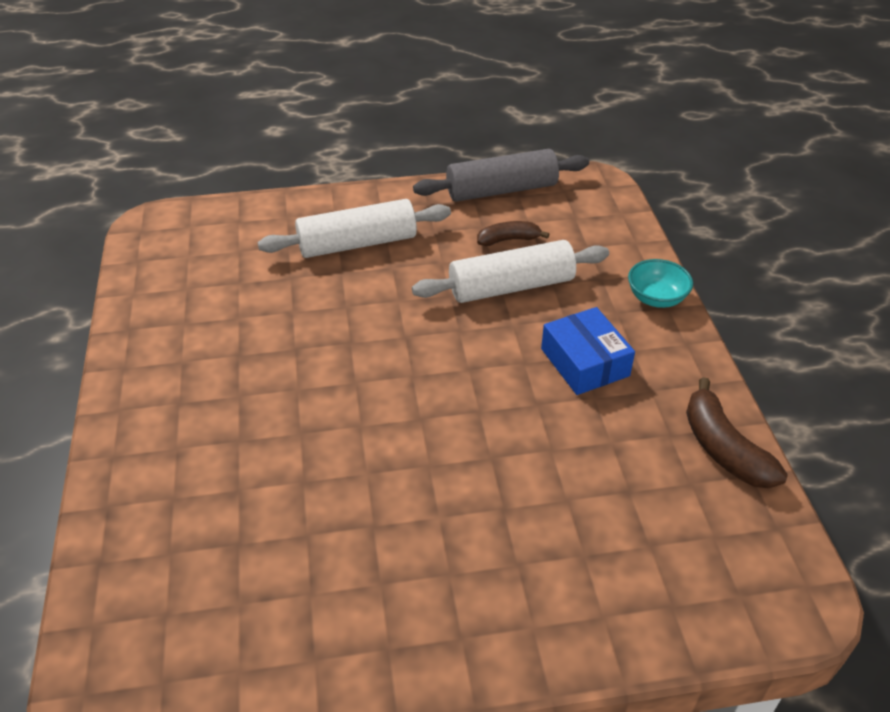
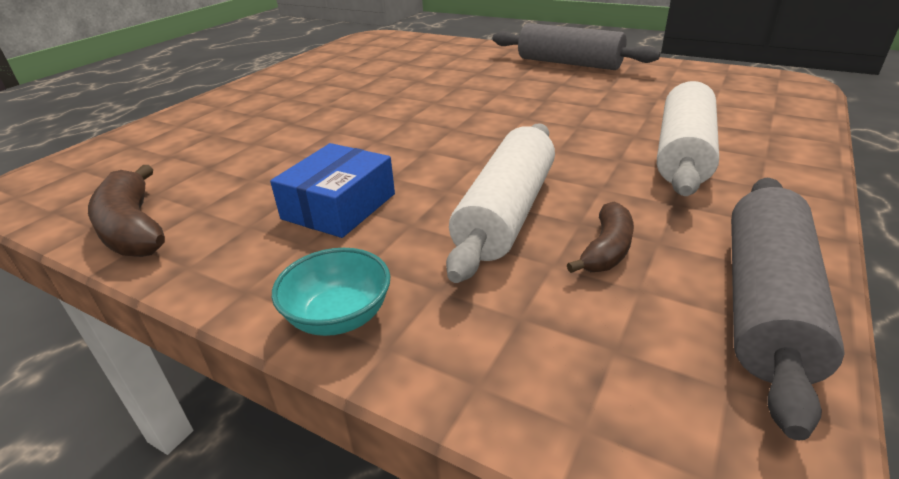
camera: 130 degrees right, 10 degrees down
blue box [541,307,635,395] -> blue box turned 75 degrees counterclockwise [270,143,395,238]
brown banana [686,377,788,488] -> brown banana turned 135 degrees counterclockwise [88,165,165,257]
none -> grey rolling pin [493,23,660,70]

